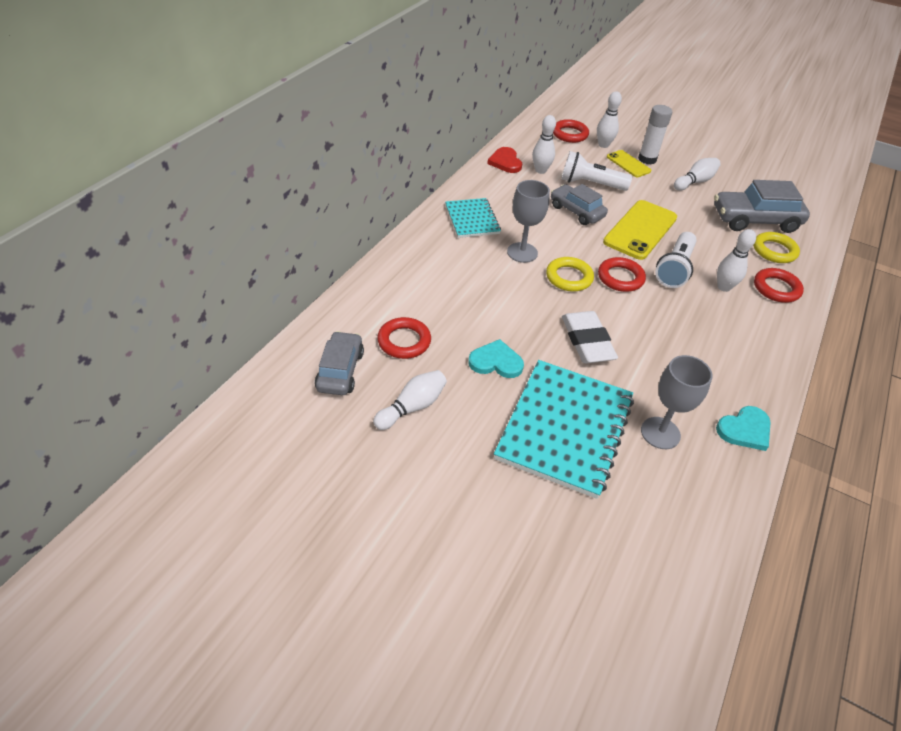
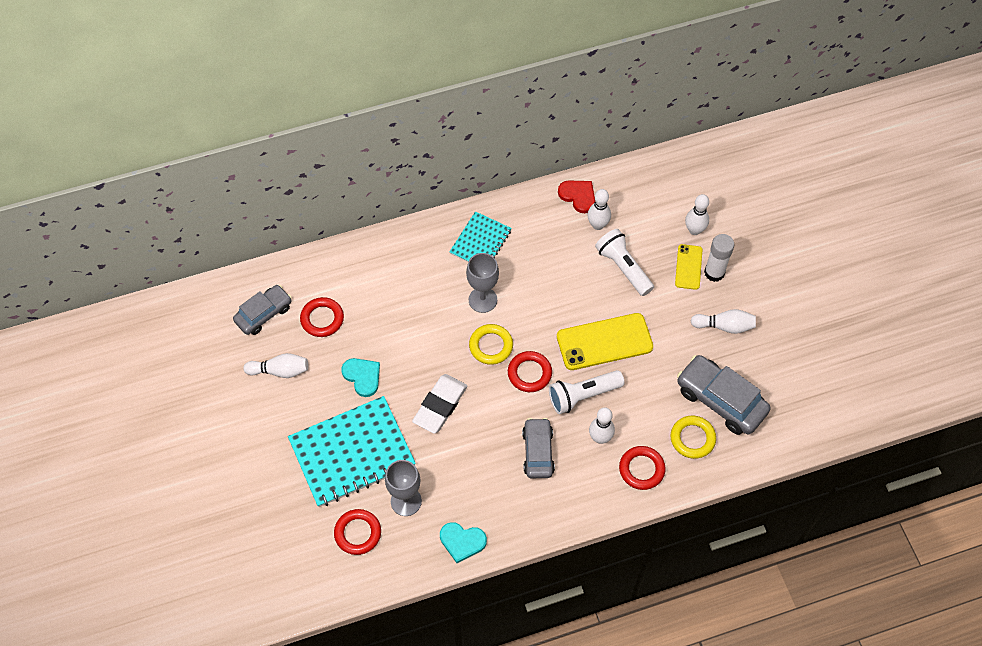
camera: 45 degrees right, 15 degrees up
red heart [487,147,522,173] -> red heart turned 105 degrees clockwise [558,180,595,213]
grey car [551,184,608,225] -> grey car moved to [522,418,555,478]
red ring [553,119,589,143] -> red ring moved to [334,509,381,555]

